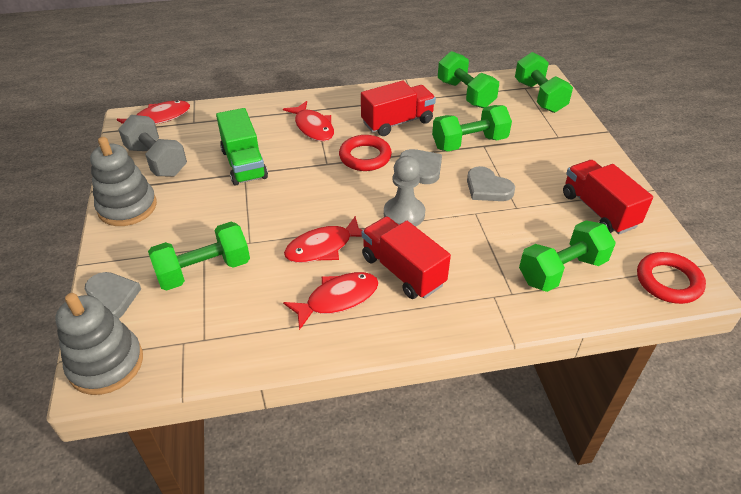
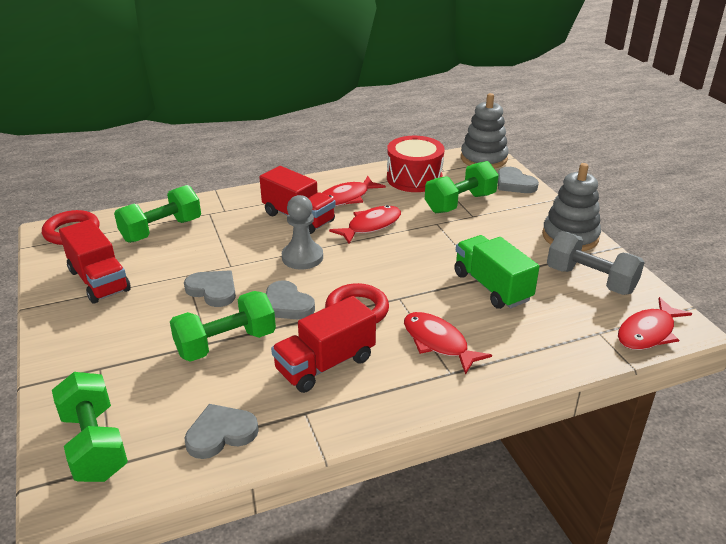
camera: 170 degrees right, 10 degrees down
green dumbbell [438,51,499,108] -> grey heart [184,404,259,459]
none -> red drum [387,136,445,192]

